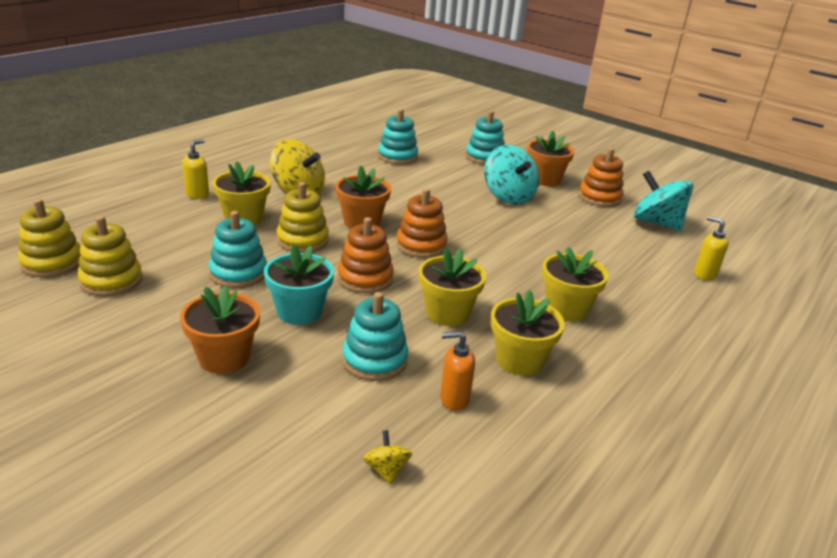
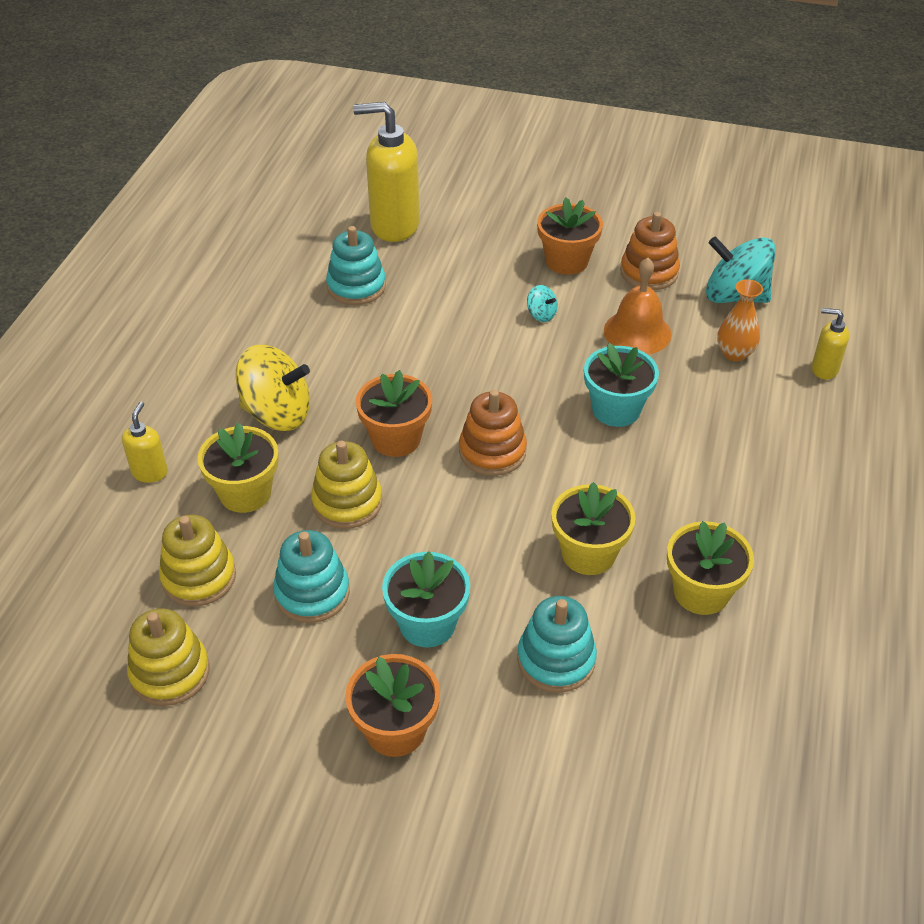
camera: 20 degrees left, 15 degrees up
yellow stacking toy [18,199,81,277] -> yellow stacking toy moved to [159,515,236,606]
orange stacking toy [338,217,394,294] -> none
yellow spinning top [363,430,412,484] -> none
orange soap dispenser [440,331,475,411] -> none
turquoise stacking toy [466,111,505,165] -> none
turquoise spinning top [484,145,539,205] -> turquoise spinning top [527,285,558,322], size x0.44
yellow flower pot [542,247,609,321] -> none
none -> yellow soap dispenser [353,102,420,242]
none -> turquoise flower pot [584,343,659,427]
none -> orange bell [604,258,671,355]
none -> orange vase [717,279,763,361]

